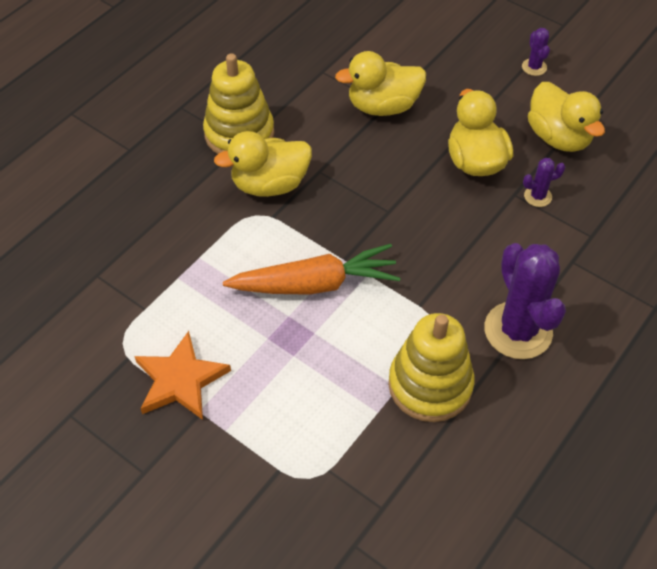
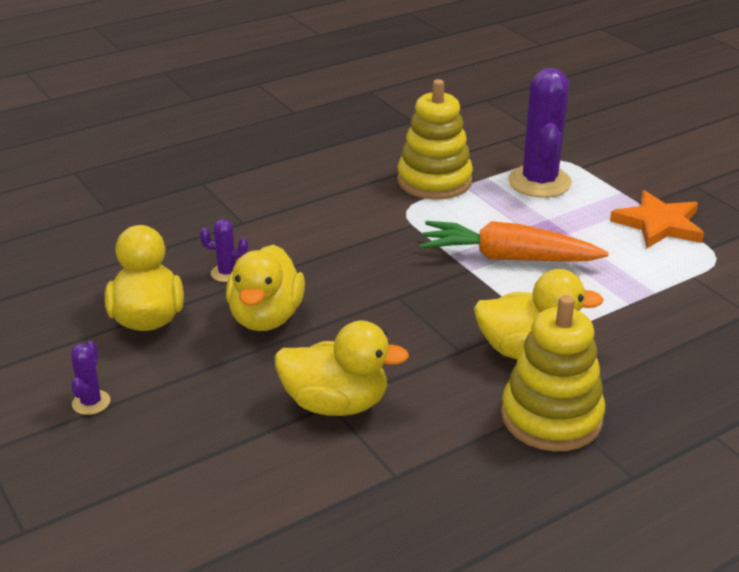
camera: 160 degrees left, 20 degrees down
purple cactus [484,243,566,359] -> purple cactus moved to [508,68,572,198]

